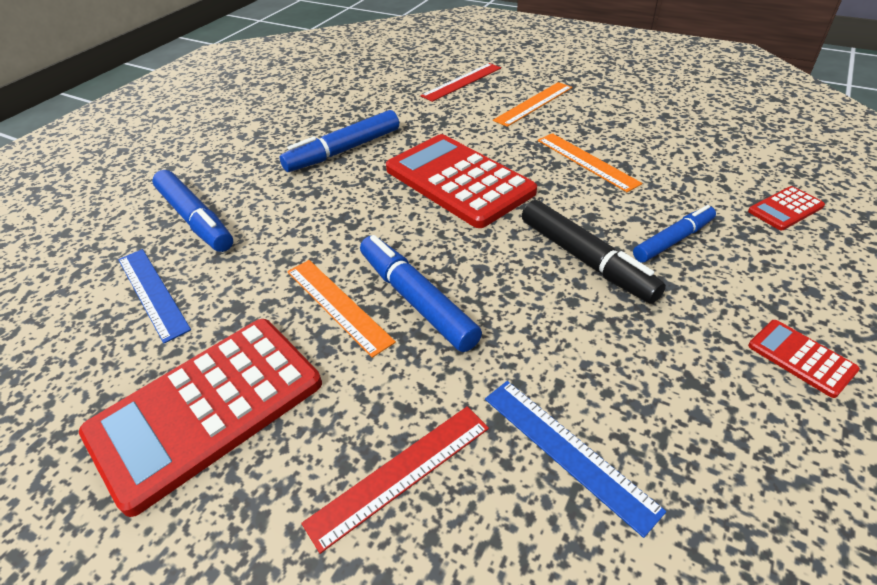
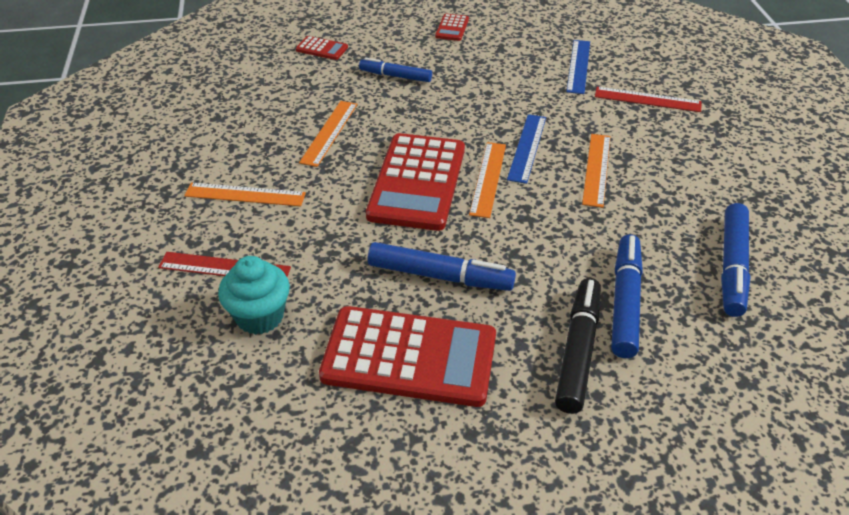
camera: 130 degrees left, 0 degrees up
red calculator [79,319,322,517] -> red calculator moved to [319,306,496,407]
blue ruler [118,249,191,343] -> blue ruler moved to [507,114,546,184]
blue marker [360,235,482,352] -> blue marker moved to [721,203,751,317]
black marker [522,200,666,304] -> black marker moved to [555,278,601,414]
none -> turquoise cupcake [218,256,290,335]
none -> orange ruler [469,142,506,218]

